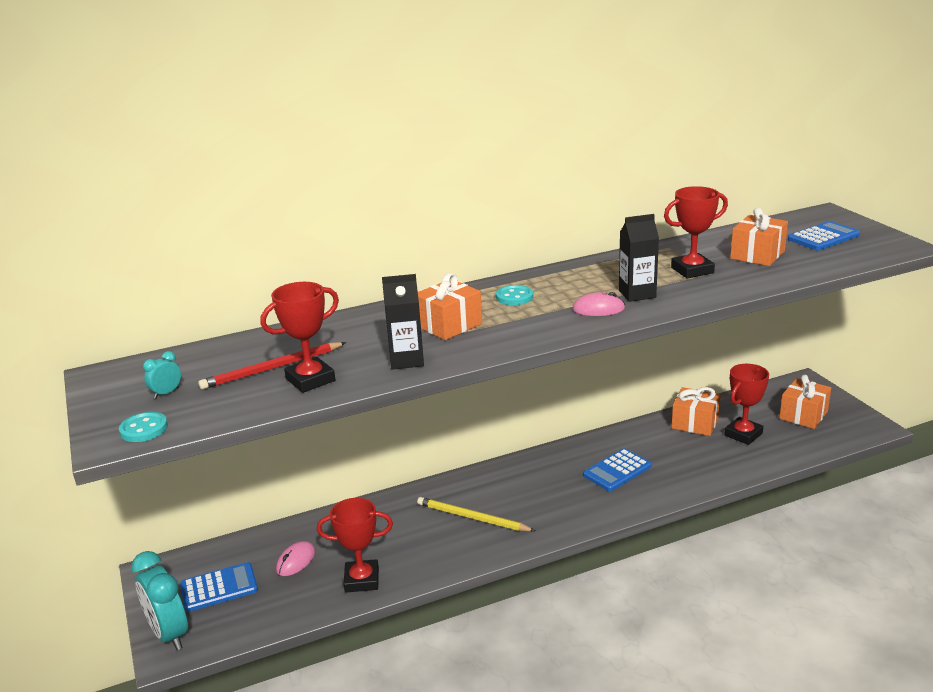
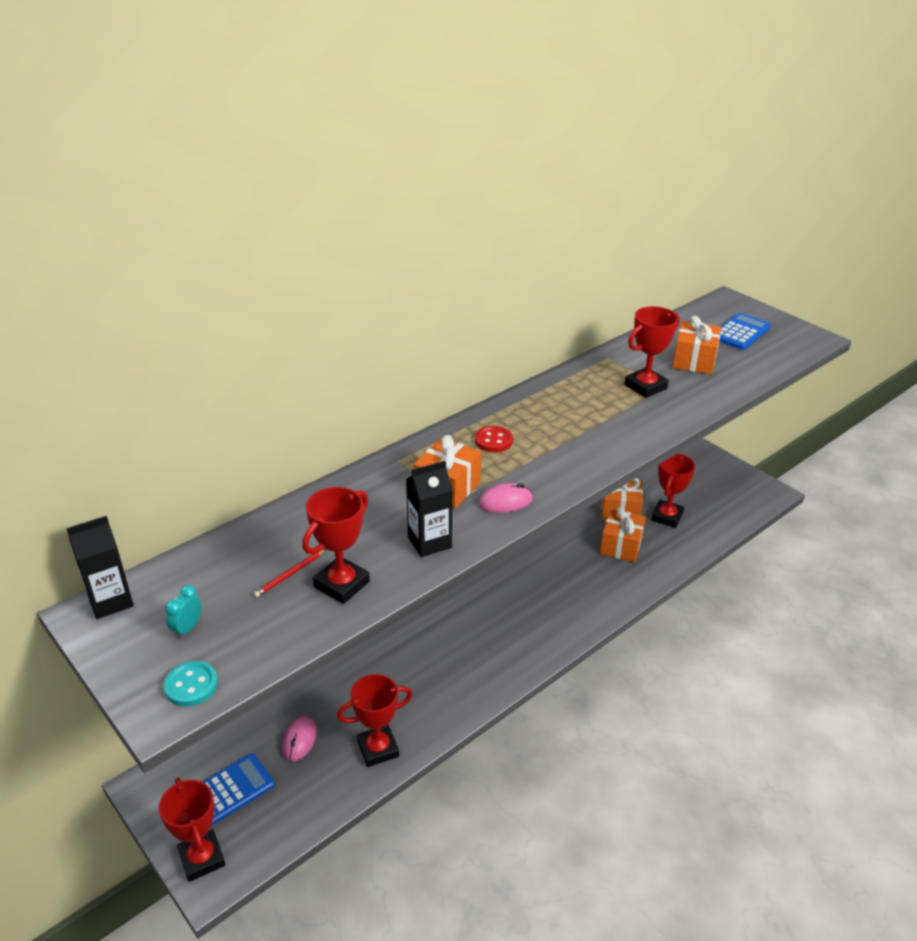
camera: 20 degrees left, 10 degrees up
turquoise clock [132,551,188,650] -> red trophy [159,778,225,882]
red pencil [198,342,346,390] -> red pencil [254,549,326,597], size x0.54
yellow pencil [417,497,535,531] -> none
turquoise button [496,285,533,305] -> red button [475,426,513,452]
pink mouse [573,292,625,316] -> pink mouse moved to [479,483,533,513]
blue calculator [583,448,651,491] -> none
black carton [619,214,659,302] -> black carton moved to [66,516,134,619]
orange gift [779,375,831,429] -> orange gift moved to [600,507,646,562]

